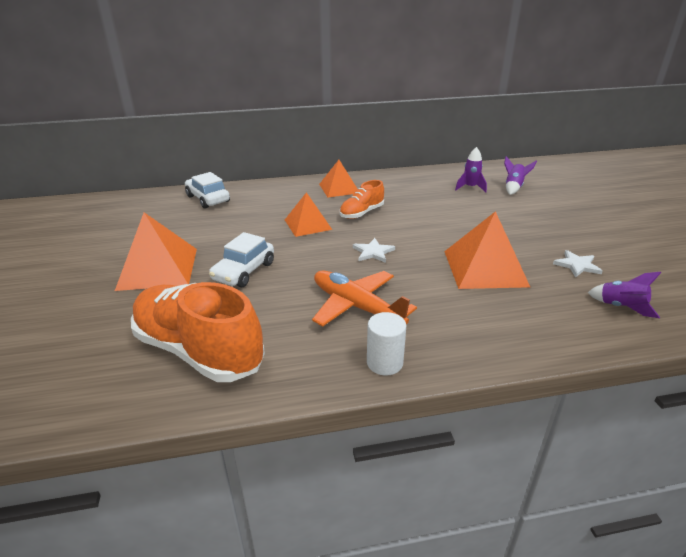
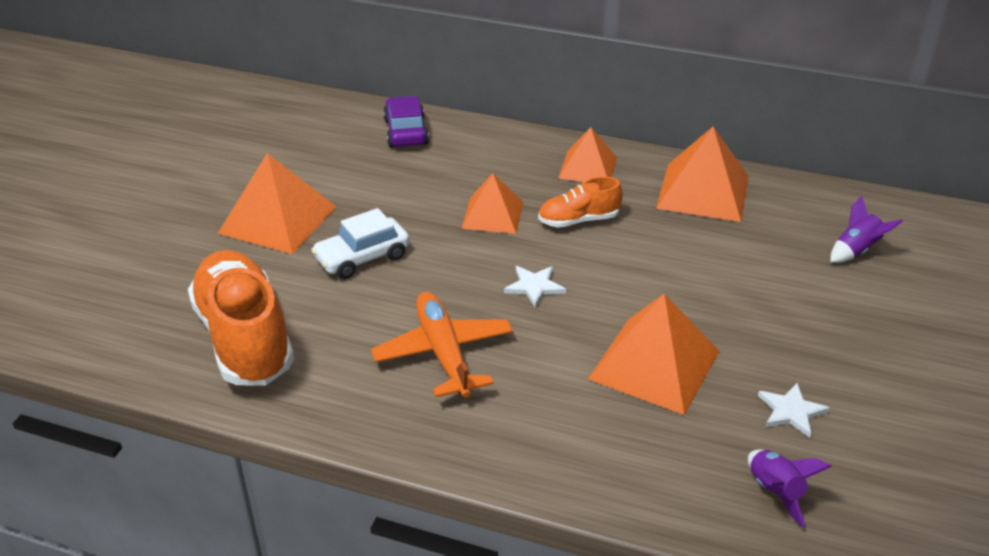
camera: 30 degrees right, 5 degrees up
white car [185,172,230,209] -> purple car [383,96,429,148]
white cylinder [367,312,406,376] -> none
purple rocket [455,147,487,192] -> none
none -> orange pyramid [656,126,749,222]

